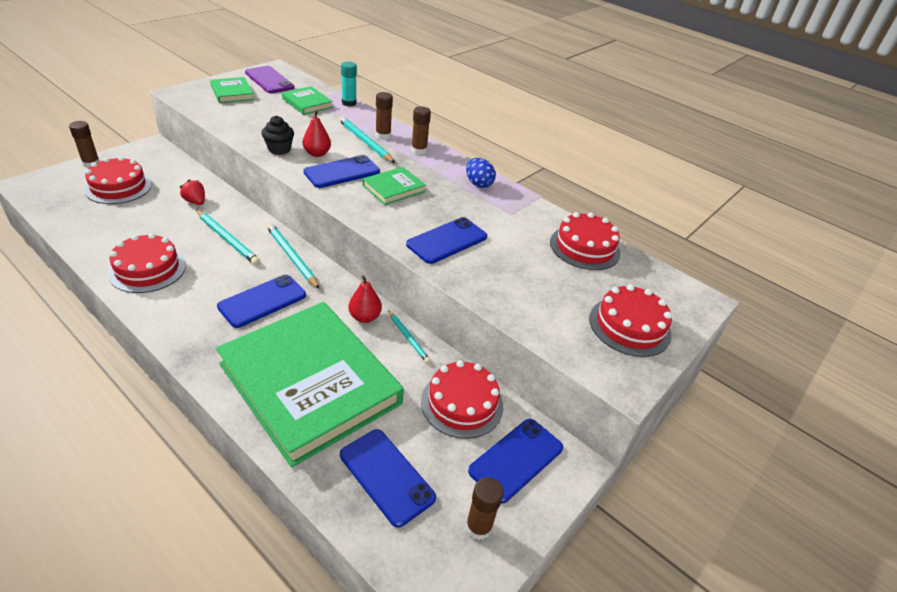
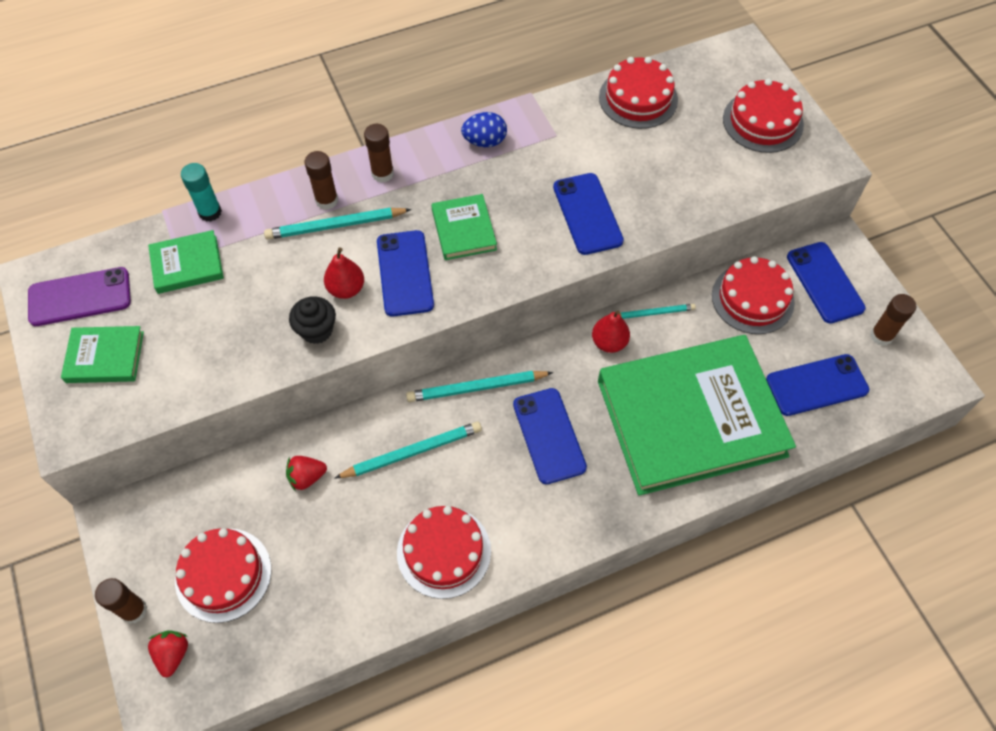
camera: 60 degrees left, 20 degrees up
none -> red strawberry [148,630,188,677]

